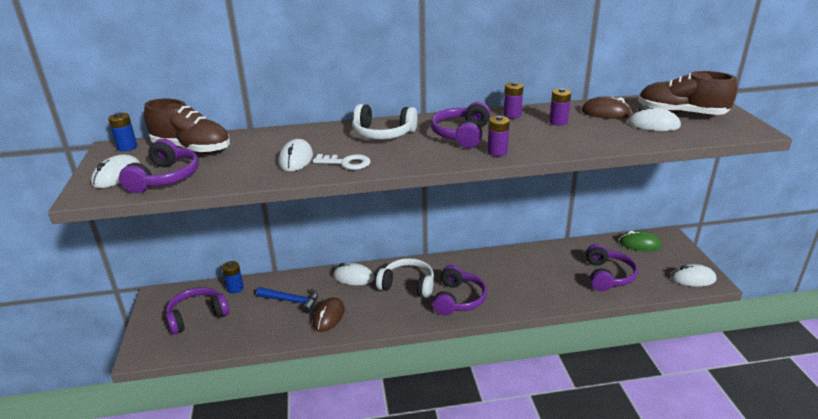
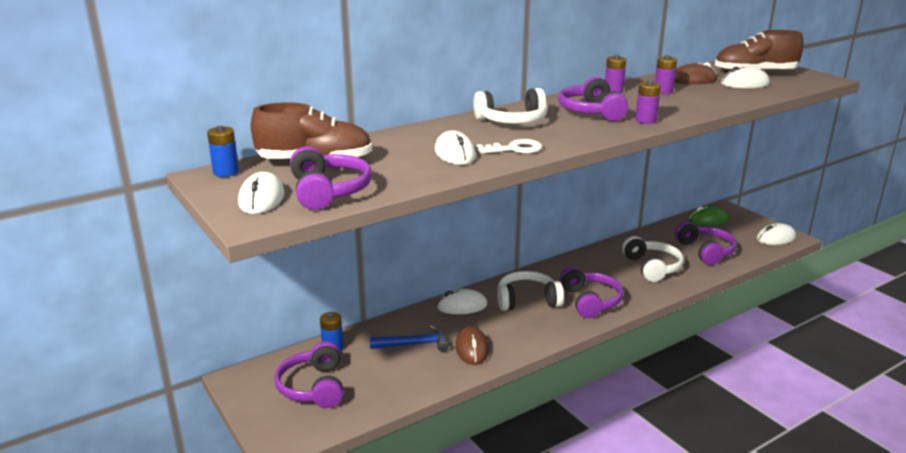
camera: 25 degrees left, 5 degrees down
purple headphones [165,287,229,335] -> purple headphones turned 45 degrees counterclockwise [274,341,343,408]
none -> white headphones [622,236,684,282]

